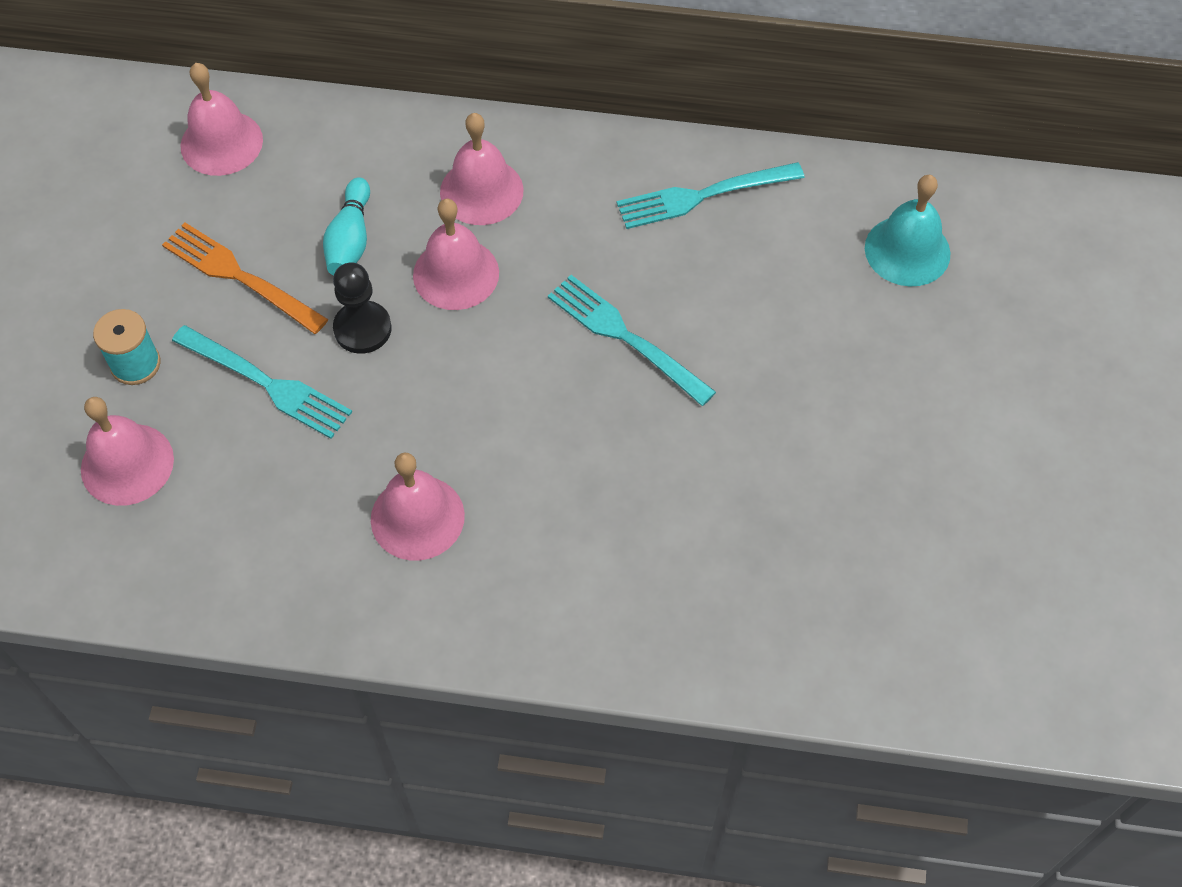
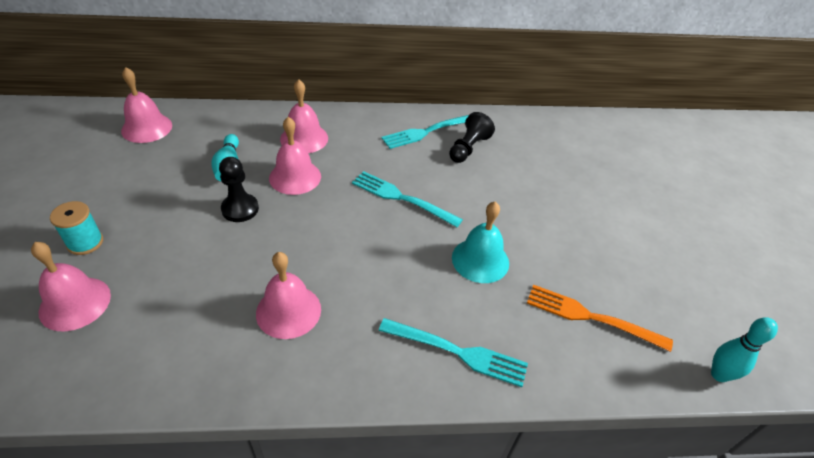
camera: 15 degrees left, 15 degrees down
orange fork [162,223,328,334] -> orange fork moved to [527,285,673,352]
turquoise fork [172,325,352,439] -> turquoise fork moved to [379,318,528,387]
turquoise bell [865,175,950,287] -> turquoise bell moved to [452,202,509,283]
none -> black pawn [449,112,495,163]
none -> turquoise bowling pin [711,317,778,382]

